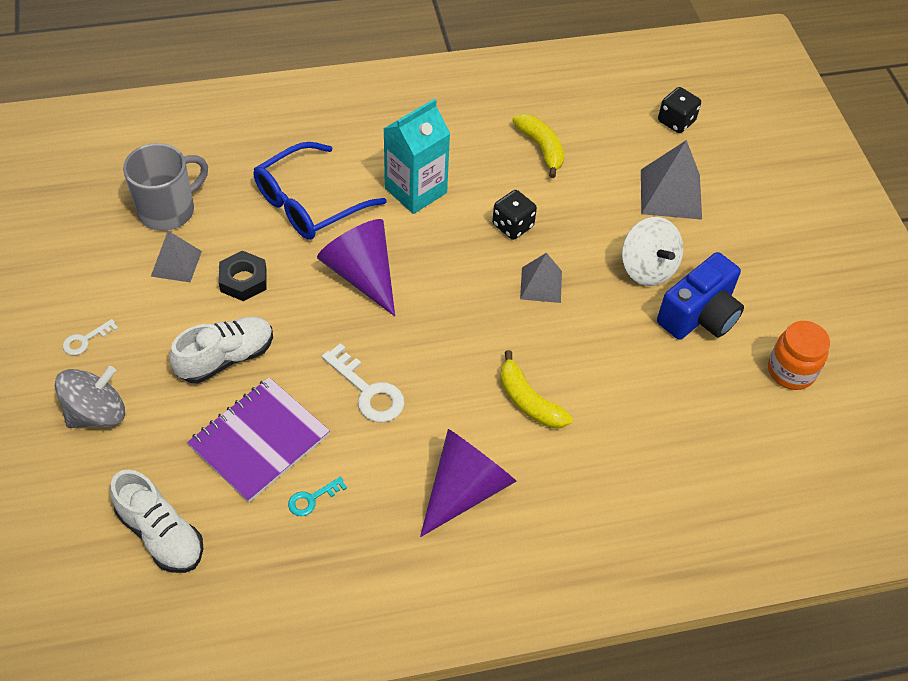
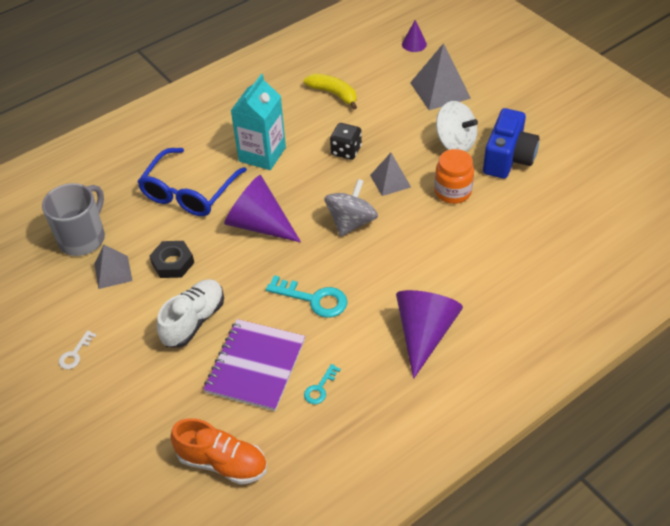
camera: 20 degrees left, 5 degrees down
grey spinning top [55,366,125,428] -> grey spinning top moved to [324,179,378,236]
white shoe [110,470,203,573] -> orange shoe [170,418,267,485]
white key [322,343,405,422] -> turquoise key [266,275,348,318]
yellow banana [500,350,573,428] -> none
black dice [658,87,701,133] -> purple cone [402,20,427,52]
orange jar [768,321,830,390] -> orange jar moved to [434,149,474,204]

